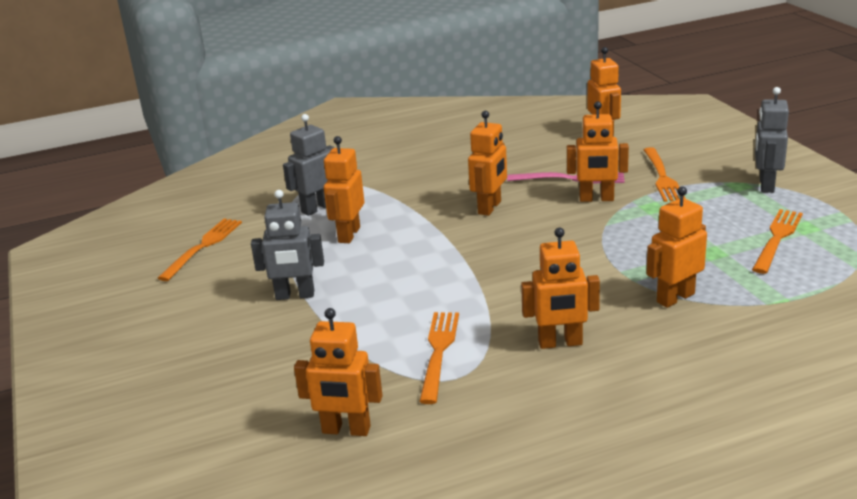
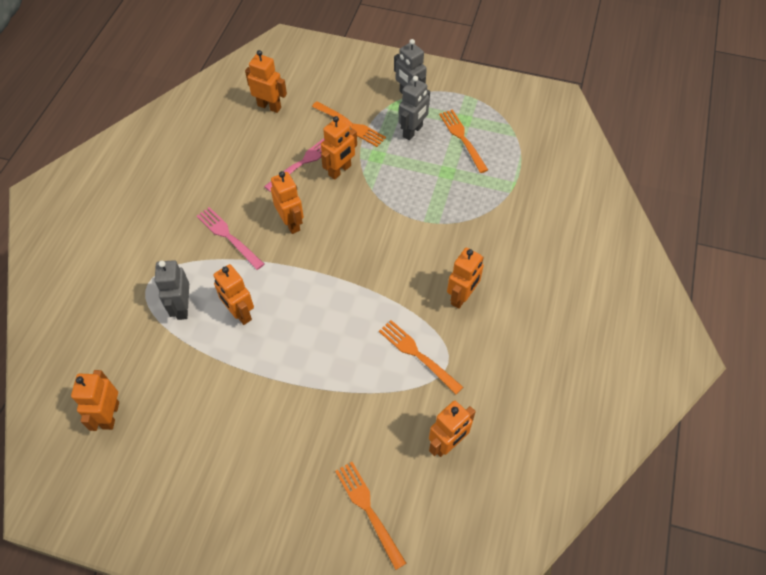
camera: 55 degrees left, 30 degrees up
orange fork [158,219,242,281] -> orange fork moved to [335,462,406,570]
grey robot [251,190,324,300] -> grey robot moved to [399,76,430,140]
orange robot [646,186,707,308] -> orange robot moved to [71,370,119,431]
none -> pink fork [197,207,264,270]

